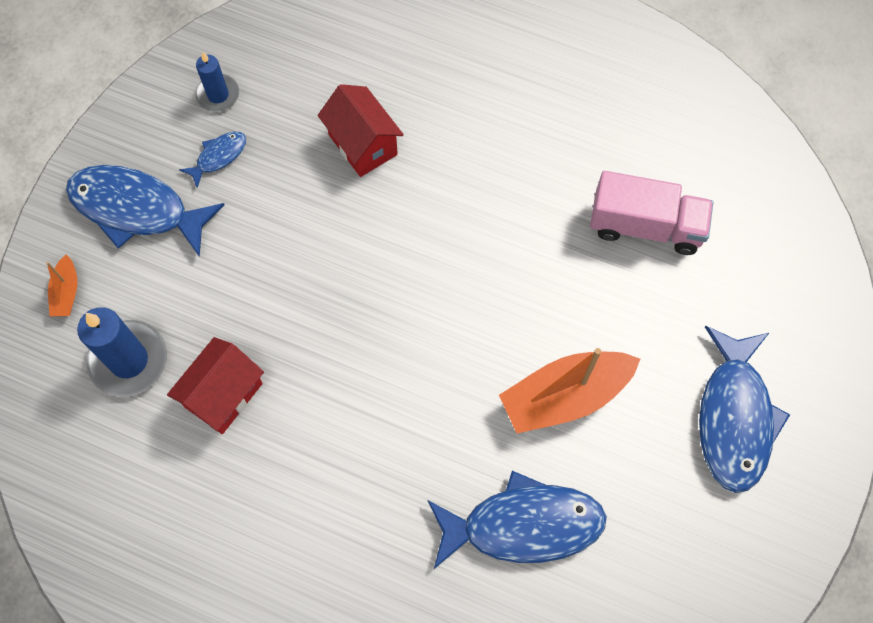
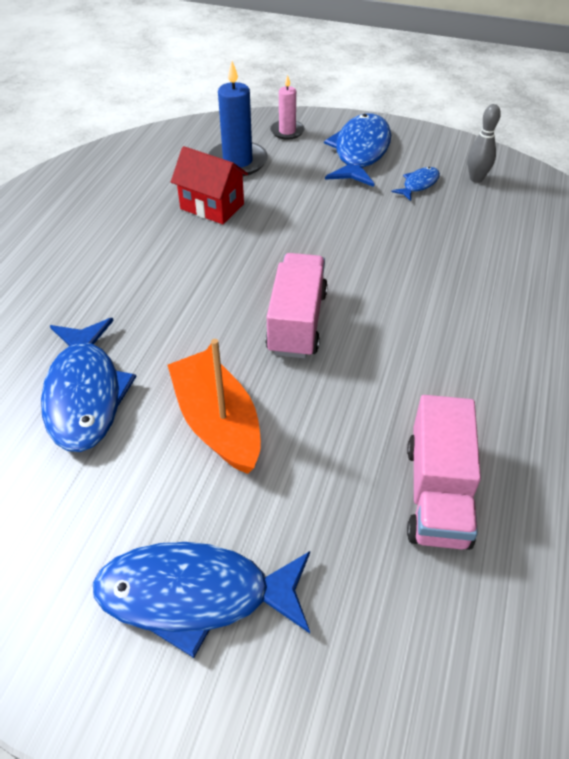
camera: 85 degrees right, 20 degrees down
orange boat [46,255,77,316] -> pink candle [270,75,305,140]
blue fish [179,132,246,188] -> blue fish turned 90 degrees counterclockwise [391,167,440,201]
blue candle [195,52,239,112] -> grey bowling pin [468,104,501,183]
red house [318,84,404,177] -> none
none -> pink truck [265,253,328,359]

